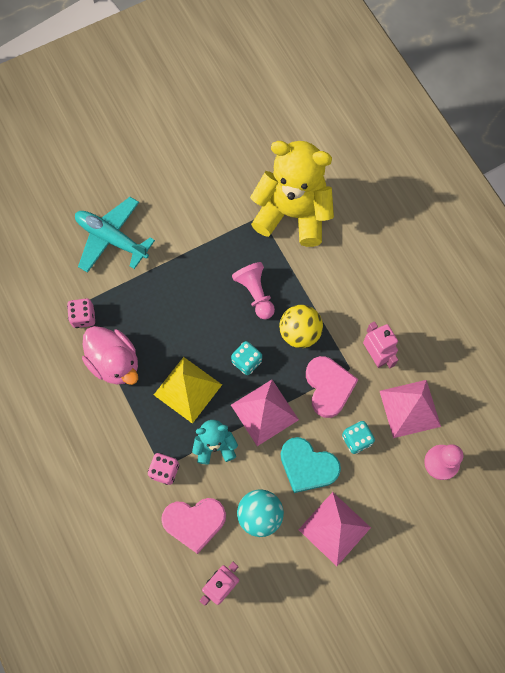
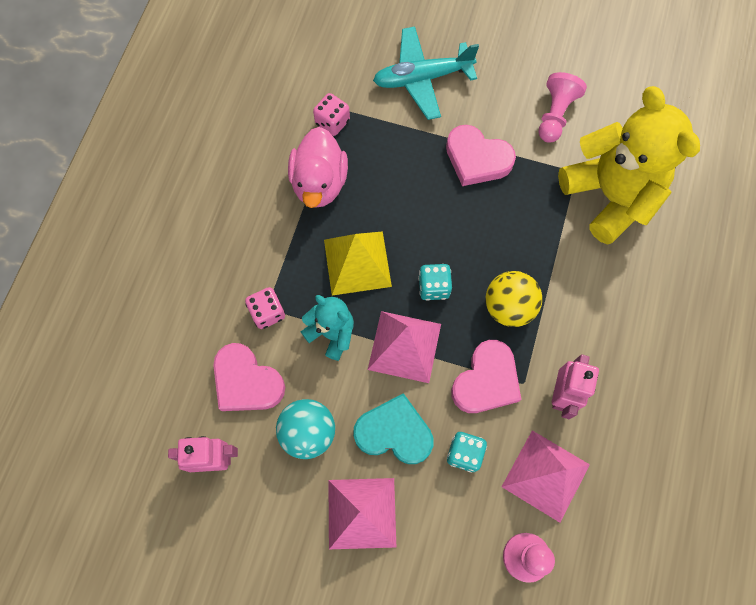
camera: 45 degrees right, 0 degrees up
turquoise plane [75,197,155,273] -> turquoise plane turned 90 degrees counterclockwise [373,26,479,120]
pink pawn [232,262,275,319] -> pink pawn moved to [538,72,587,143]
turquoise heart [281,437,341,493] -> turquoise heart turned 120 degrees clockwise [353,393,433,464]
none -> pink heart [446,125,516,186]

